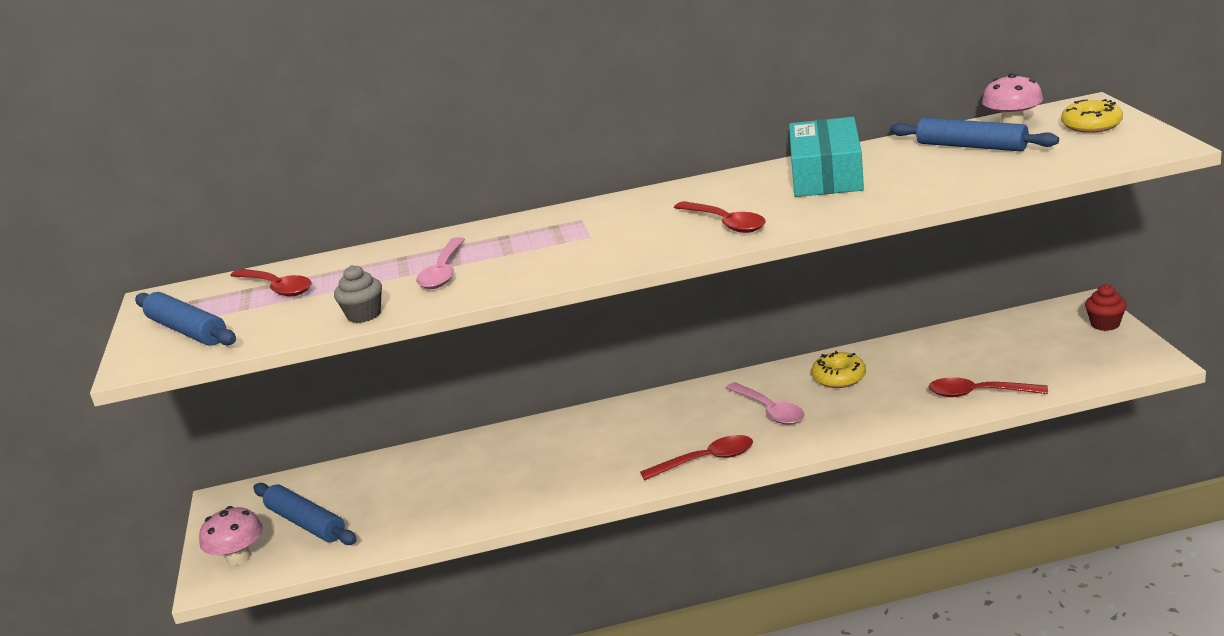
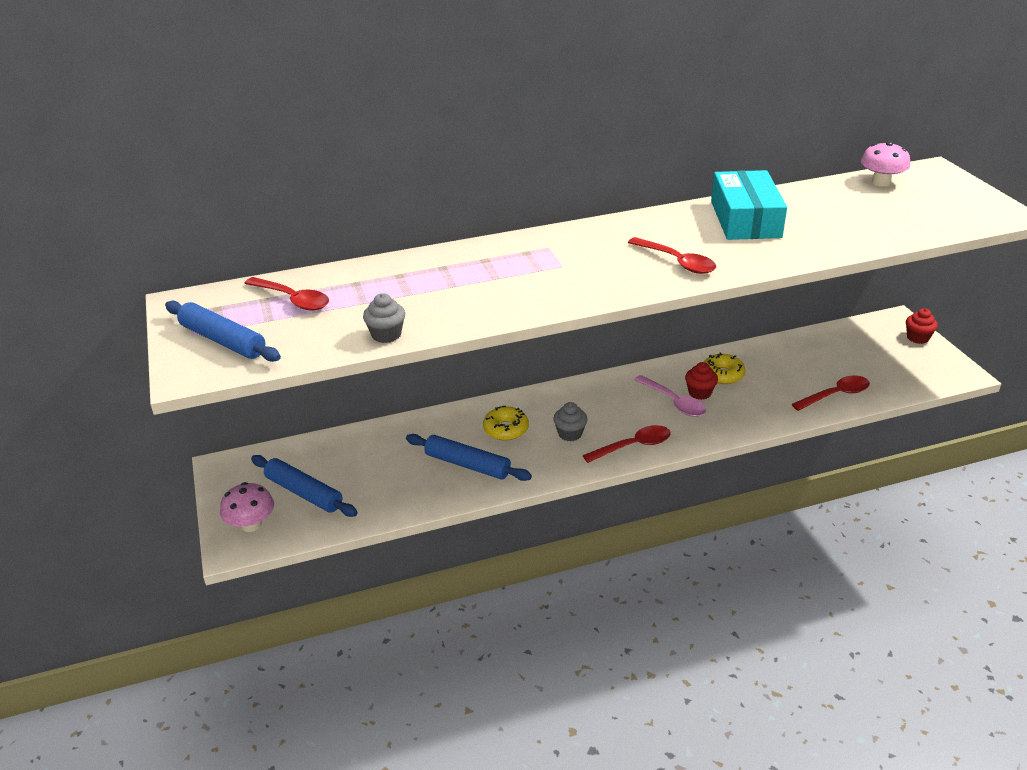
camera: 10 degrees left, 10 degrees up
pink spoon [416,237,465,289] -> none
blue rolling pin [890,118,1059,151] -> blue rolling pin moved to [406,434,532,481]
red spoon [928,377,1048,397] -> red spoon turned 150 degrees clockwise [792,375,870,411]
yellow donut [1061,99,1123,133] -> yellow donut moved to [483,406,529,441]
none -> grey cupcake [553,402,588,441]
none -> red cupcake [685,362,718,400]

